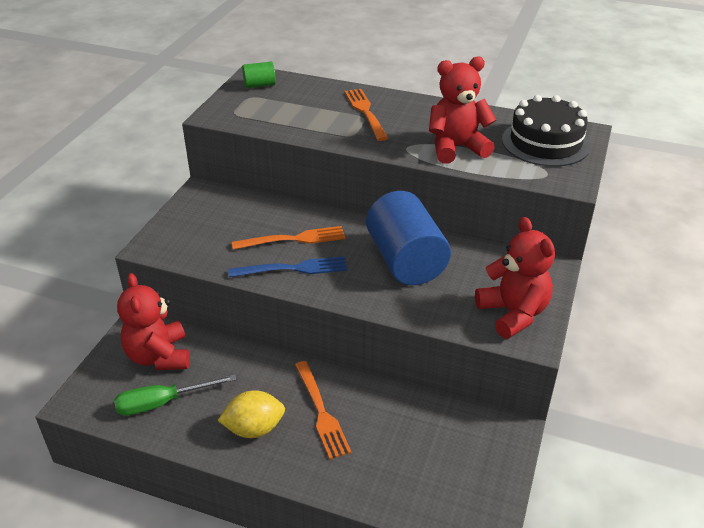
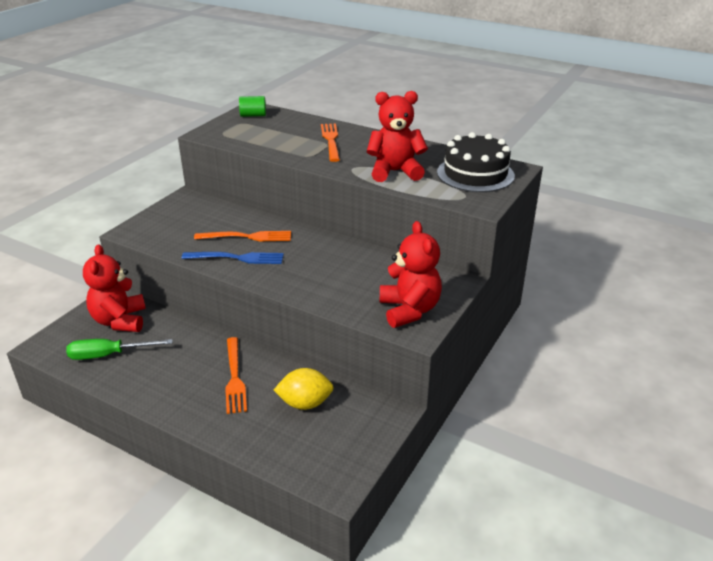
camera: 10 degrees right, 5 degrees down
yellow lemon [218,390,285,438] -> yellow lemon moved to [274,368,334,410]
blue cylinder [366,191,451,285] -> none

